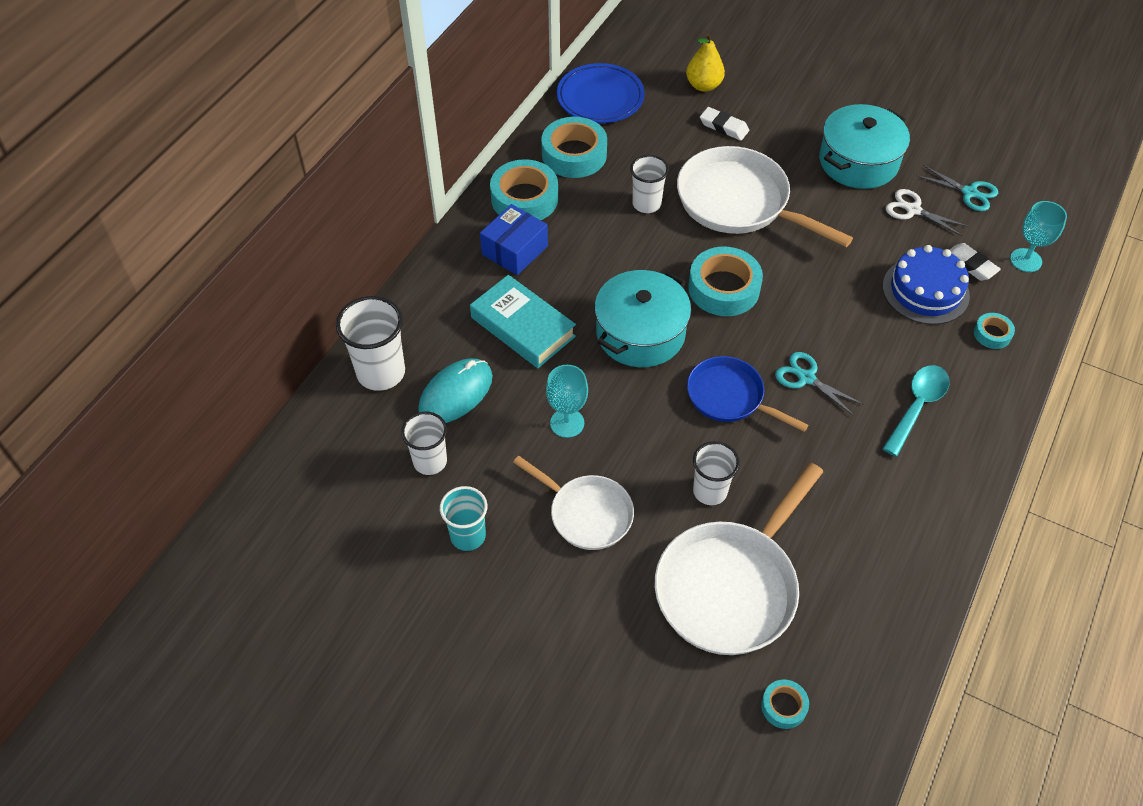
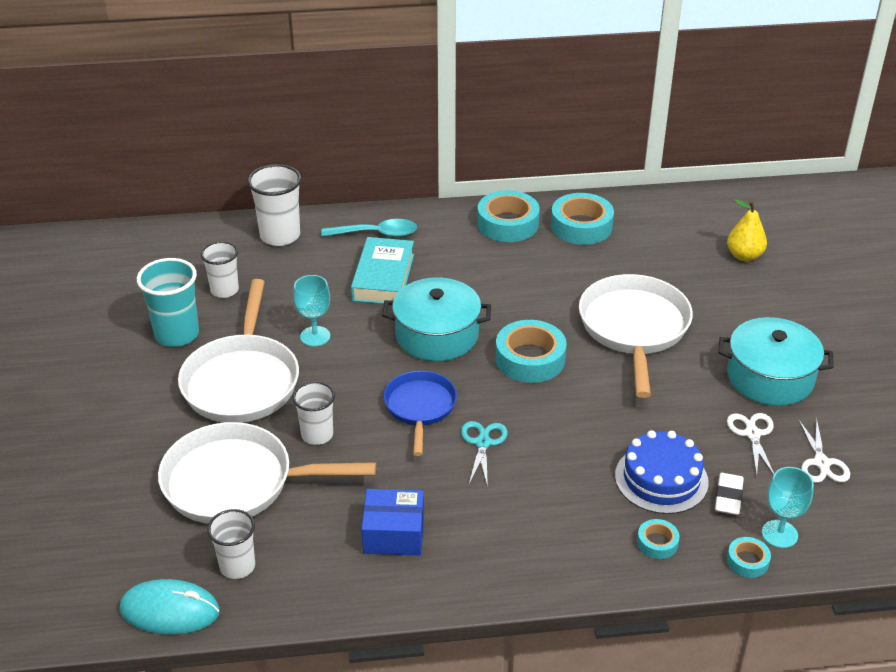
camera: 55 degrees right, 15 degrees down
turquoise mouse [418,358,493,423] -> turquoise mouse moved to [119,579,220,635]
turquoise cup [440,486,487,551] -> turquoise cup [137,258,199,347], size x1.51
blue box [480,204,548,275] -> blue box moved to [361,489,424,556]
white pan [513,456,634,550] -> white pan [178,279,299,423], size x1.65
blue plate [557,63,645,123] -> none
white cup [630,155,669,213] -> white cup moved to [207,509,255,579]
white eraser [700,107,749,141] -> none
turquoise tape [761,679,809,729] -> turquoise tape moved to [727,537,771,578]
turquoise spoon [882,365,950,456] -> turquoise spoon moved to [321,219,417,237]
turquoise scissors [917,165,998,211] -> white scissors [798,418,850,483]

